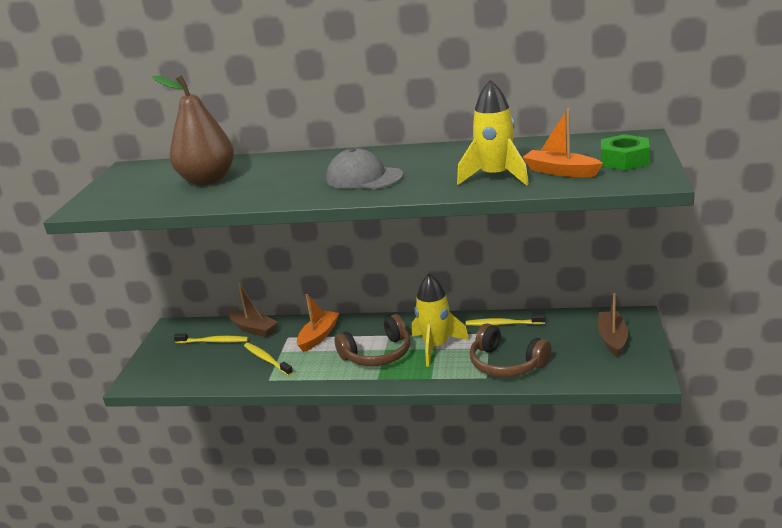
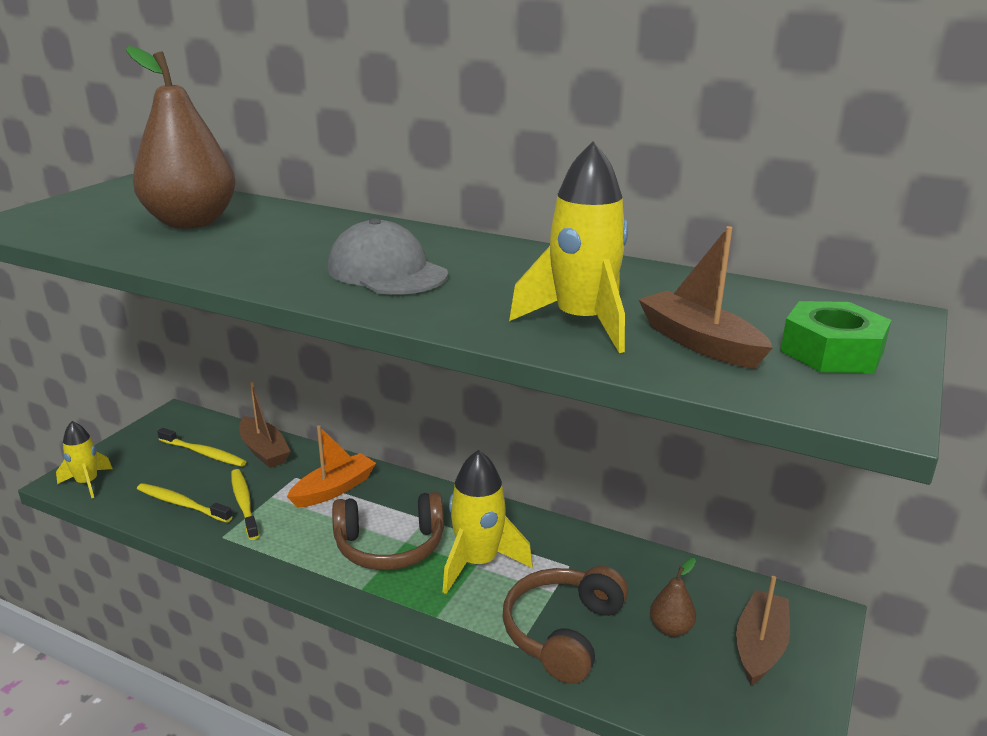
camera: 15 degrees right, 0 degrees up
yellow toothbrush [465,314,545,326] -> yellow toothbrush moved to [137,483,233,523]
brown headphones [470,323,551,377] -> brown headphones turned 60 degrees clockwise [503,566,628,684]
orange boat [522,108,603,177] -> brown boat [638,226,773,369]
none -> yellow rocket [56,421,112,498]
none -> brown pear [650,558,696,637]

